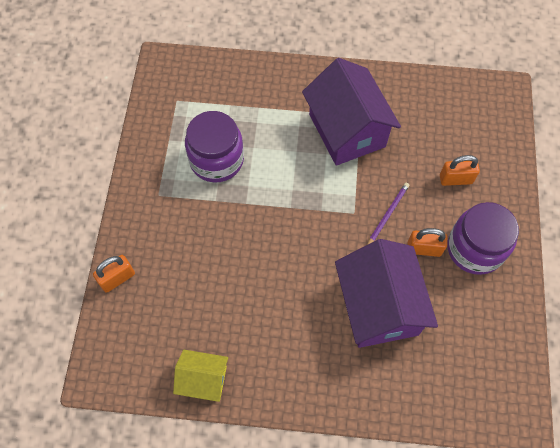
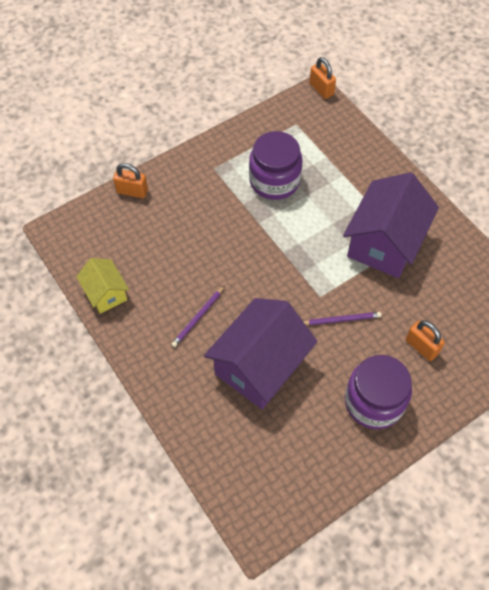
camera: 50 degrees right, 5 degrees down
orange padlock [407,228,447,257] -> orange padlock moved to [309,57,336,99]
none -> purple pencil [171,286,225,347]

